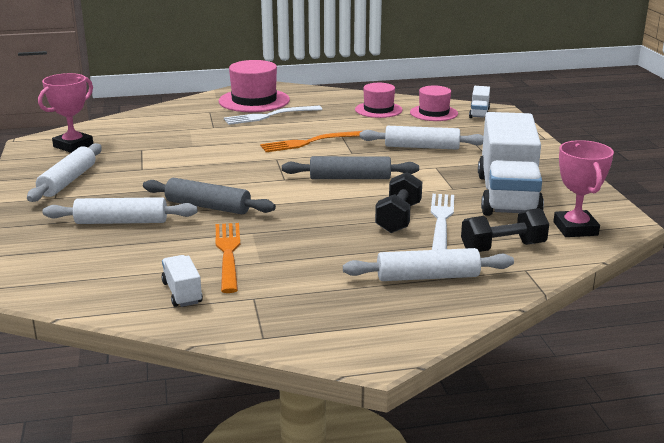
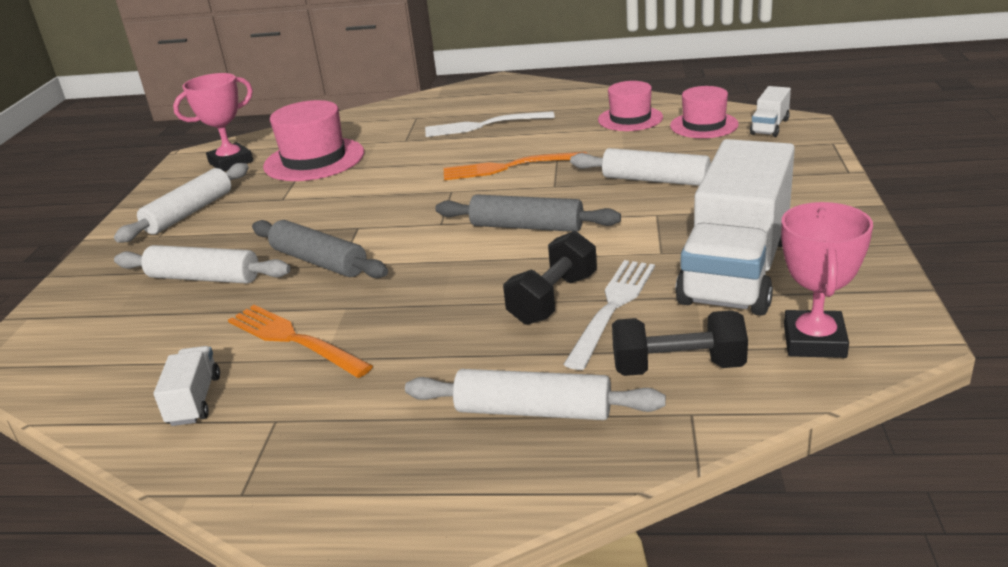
camera: 20 degrees right, 5 degrees up
orange fork [216,223,240,293] -> orange fork turned 60 degrees counterclockwise [228,305,373,378]
pink hat [219,60,290,112] -> pink hat moved to [263,100,364,181]

